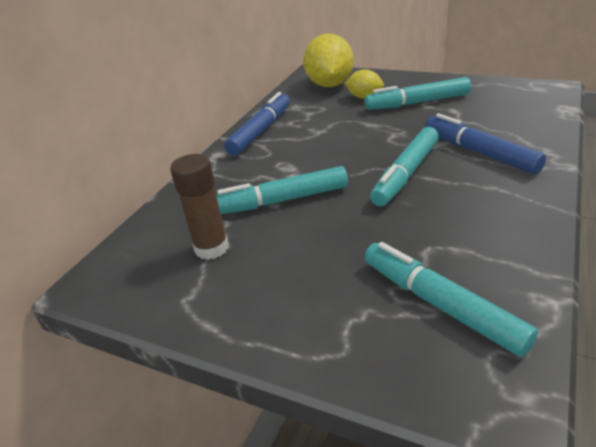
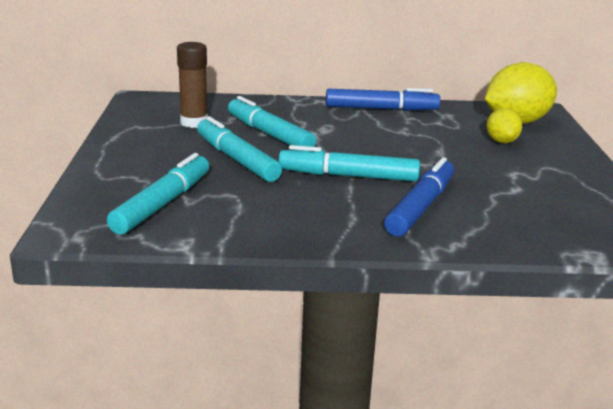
camera: 60 degrees right, 10 degrees down
turquoise marker [365,77,471,110] -> turquoise marker moved to [197,116,282,182]

